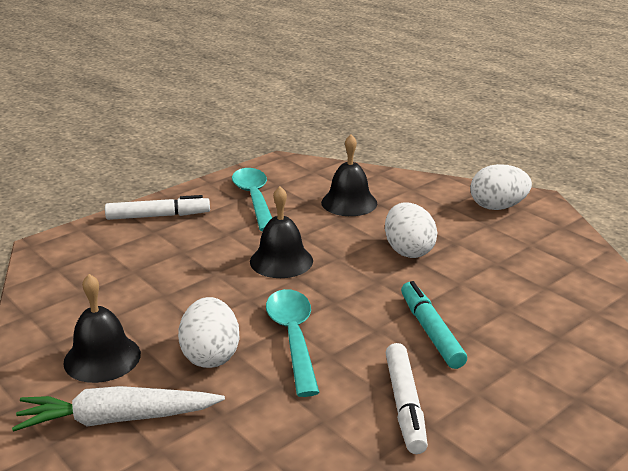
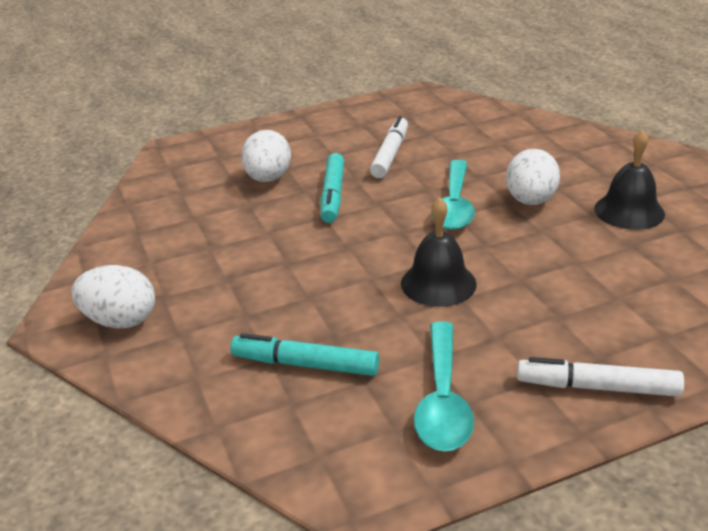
camera: 160 degrees left, 5 degrees up
white carrot [12,386,225,432] -> none
black bell [321,134,377,216] -> turquoise marker [231,333,379,376]
white egg [385,203,437,258] -> white egg moved to [241,130,291,182]

